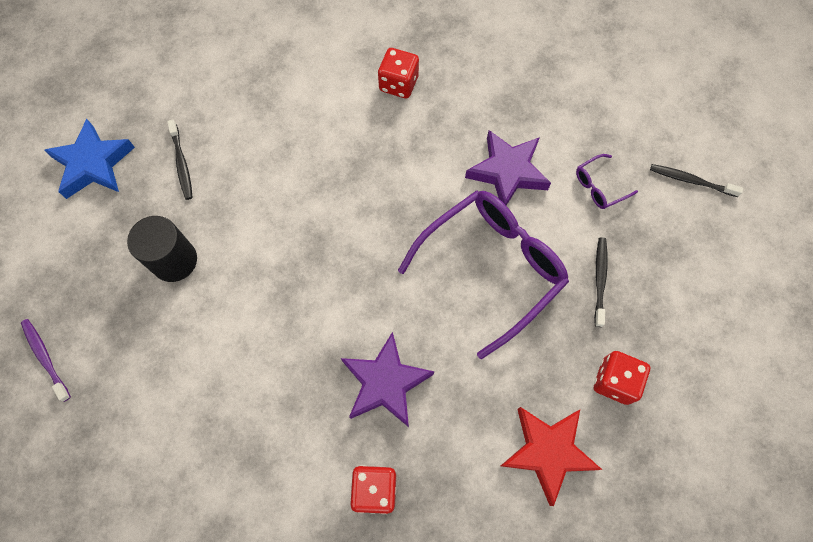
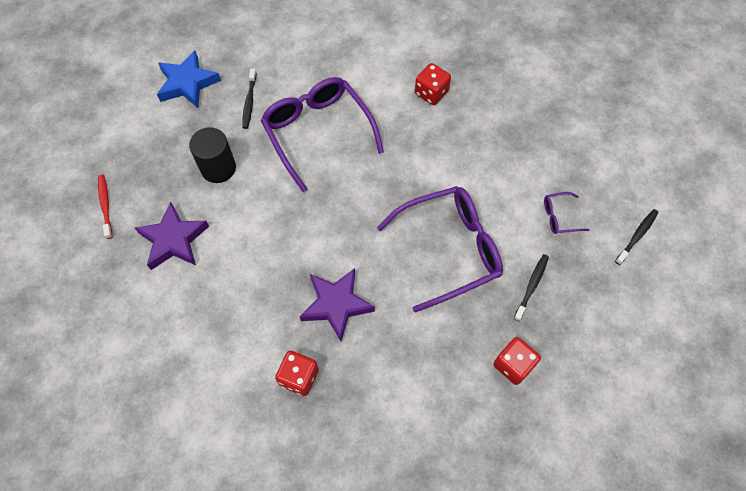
camera: 20 degrees right, 5 degrees down
purple toothbrush [21,319,71,402] -> red toothbrush [98,174,112,239]
purple star [465,130,551,205] -> purple star moved to [135,202,209,270]
red star [501,407,602,506] -> none
black toothbrush [650,164,743,197] -> black toothbrush turned 90 degrees clockwise [615,209,659,265]
none -> purple glasses [261,77,384,192]

